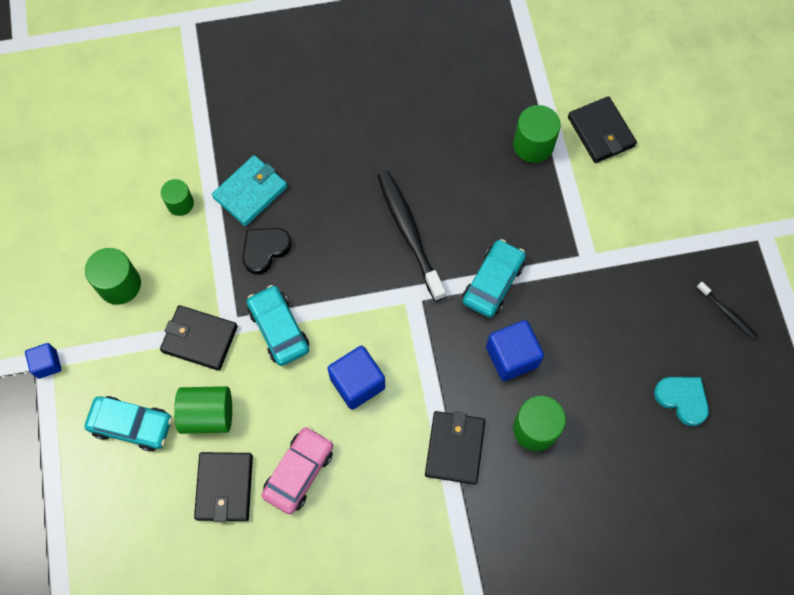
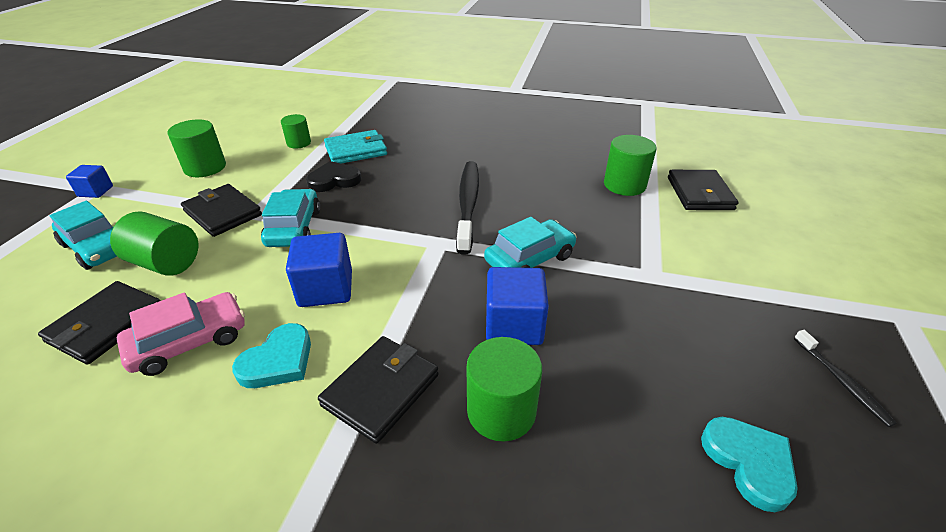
camera: 25 degrees right, 30 degrees down
none -> turquoise heart [232,323,311,388]

